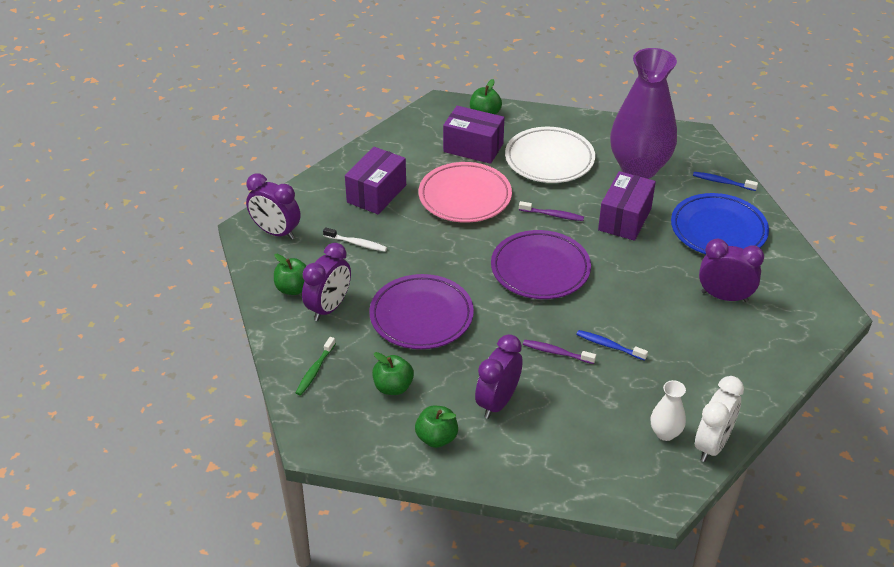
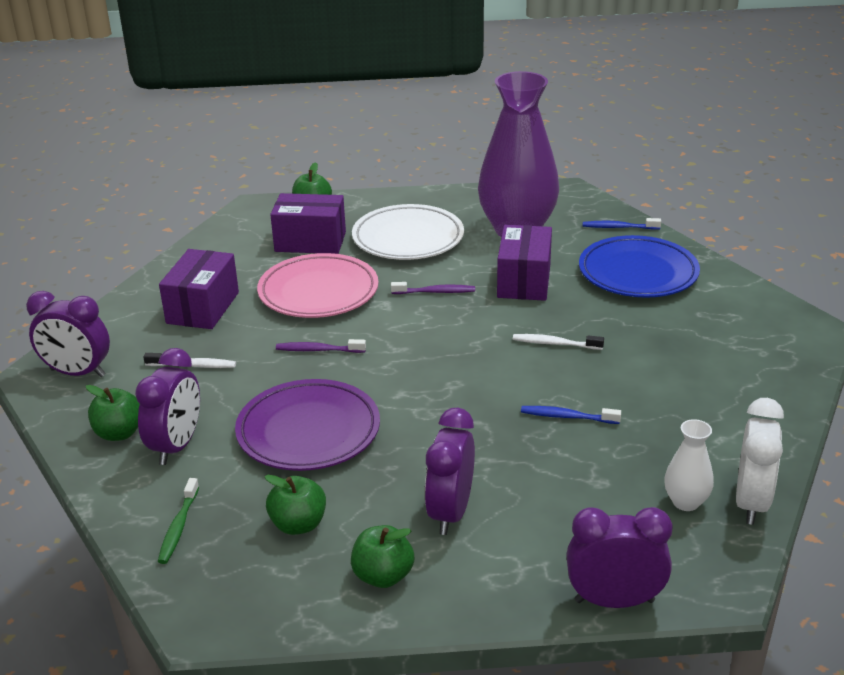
camera: 15 degrees left, 10 degrees down
purple plate [491,230,591,299] -> none
purple toothbrush [523,340,596,364] -> purple toothbrush moved to [276,339,366,353]
purple clock [699,239,764,302] -> purple clock moved to [566,507,672,608]
none -> white toothbrush [513,334,604,350]

